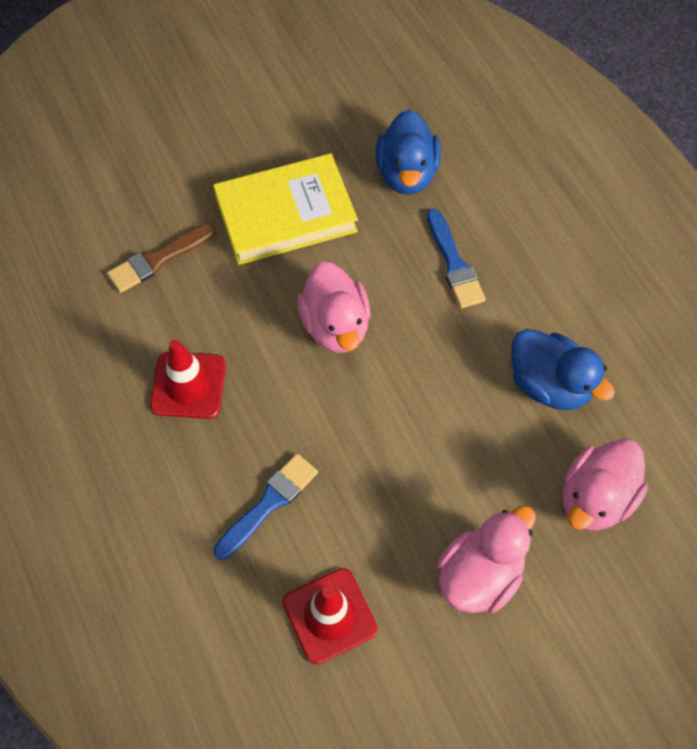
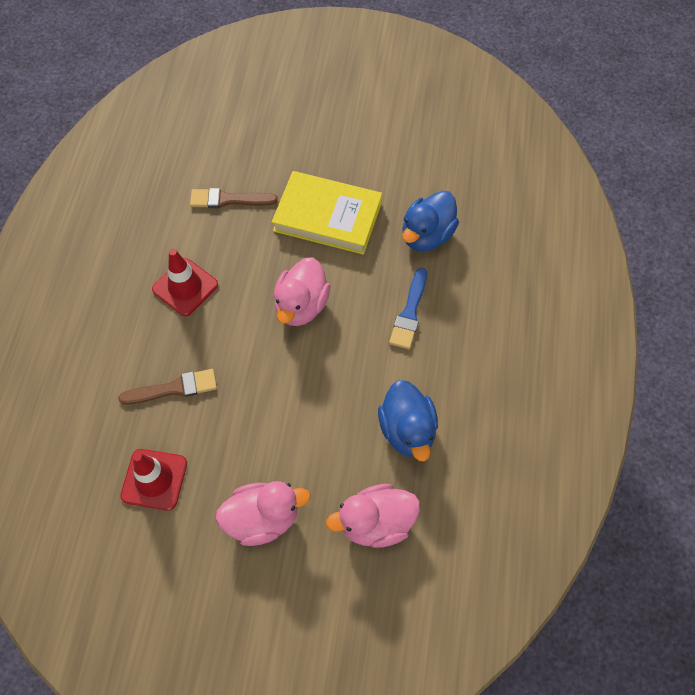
camera: 35 degrees right, 0 degrees up
blue brush [213,453,318,560] -> brown brush [118,369,217,405]

